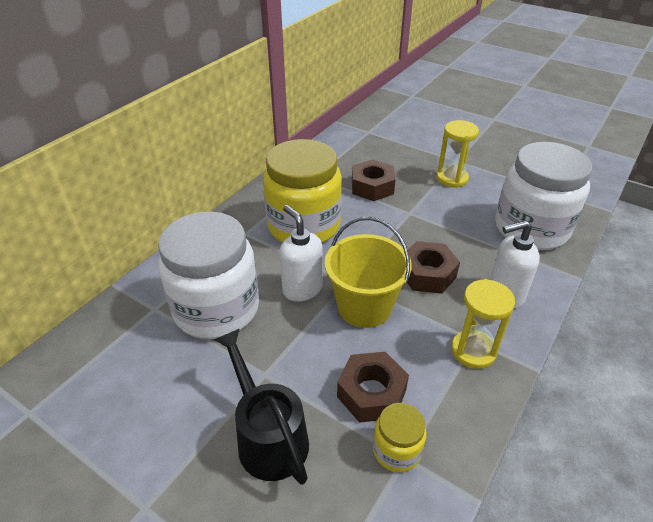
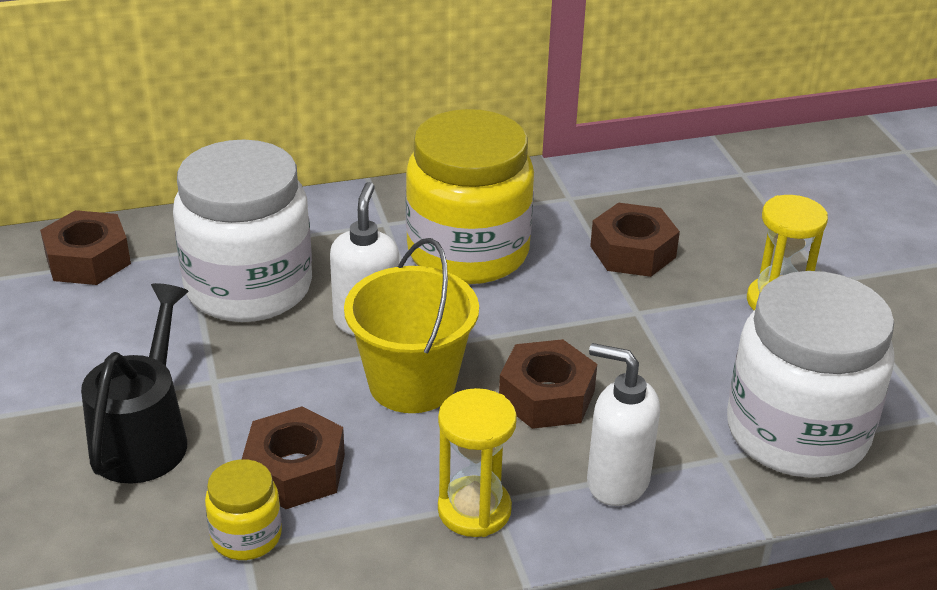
camera: 40 degrees right, 5 degrees down
none -> brown nut [40,210,131,285]

